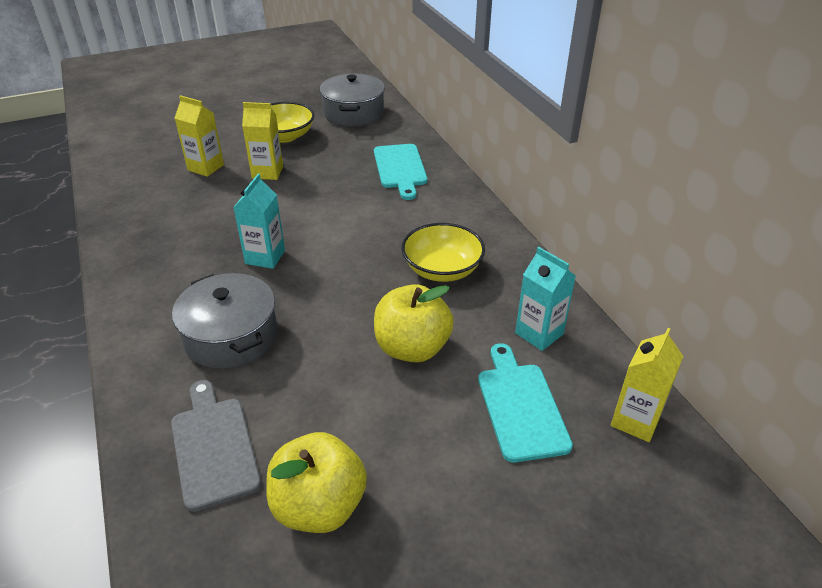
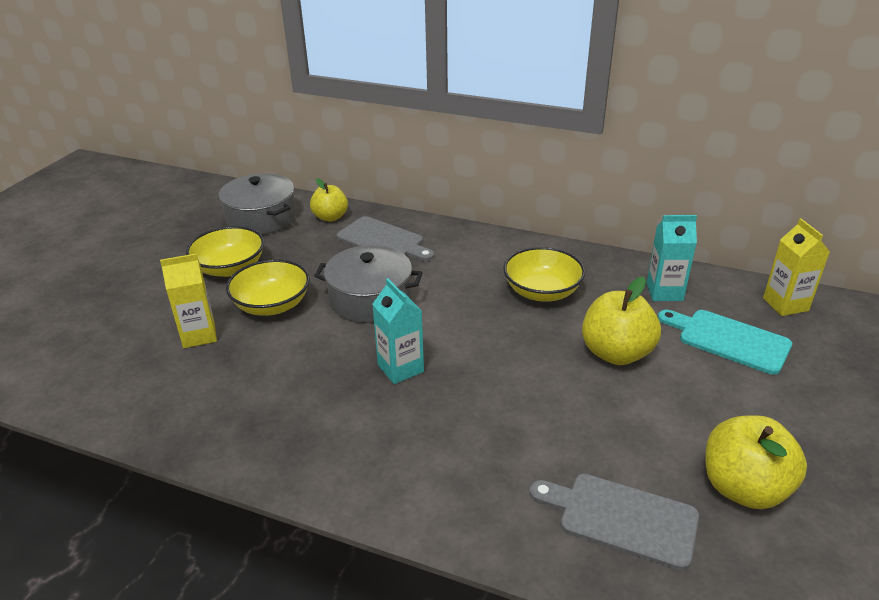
camera: 45 degrees left, 5 degrees down
grey pot [172,273,277,369] -> grey pot moved to [314,245,423,323]
yellow carton [242,102,283,180] -> yellow bowl [226,259,310,316]
turquoise cutting board [374,144,427,200] -> grey cutting board [337,216,434,261]
none -> yellow apple [310,178,348,222]

